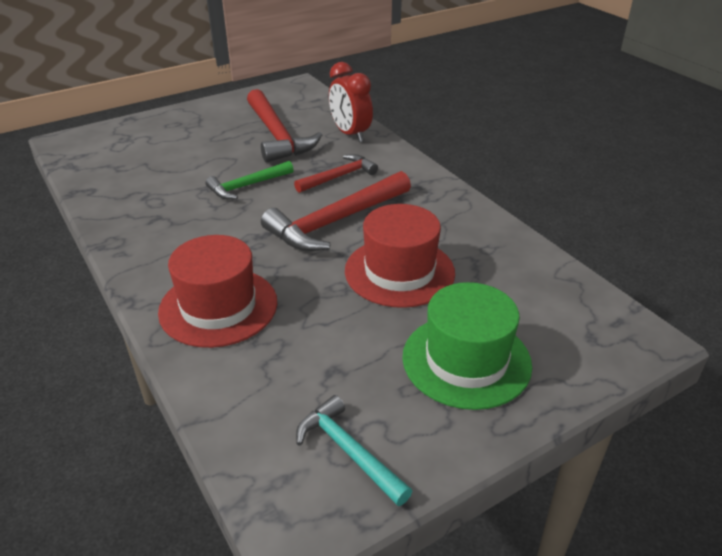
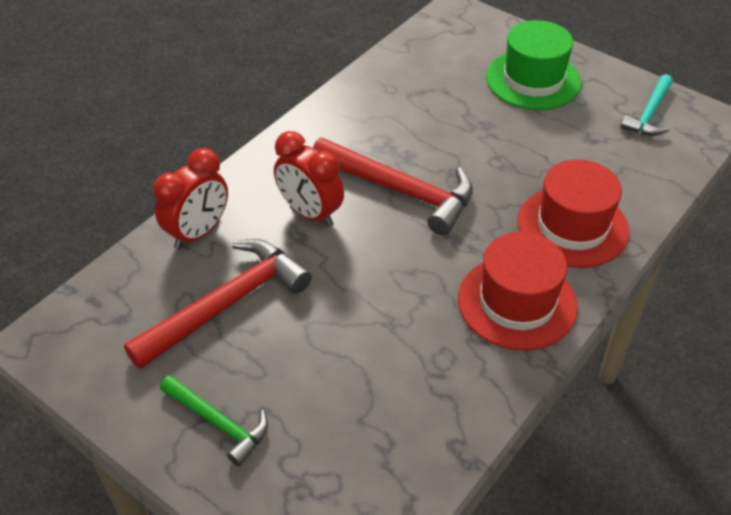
camera: 110 degrees left, 10 degrees up
green hammer [205,161,294,199] -> green hammer moved to [160,375,268,466]
red hammer [294,154,378,193] -> red clock [274,131,344,227]
red hat [345,204,455,308] -> red hat moved to [458,232,578,351]

